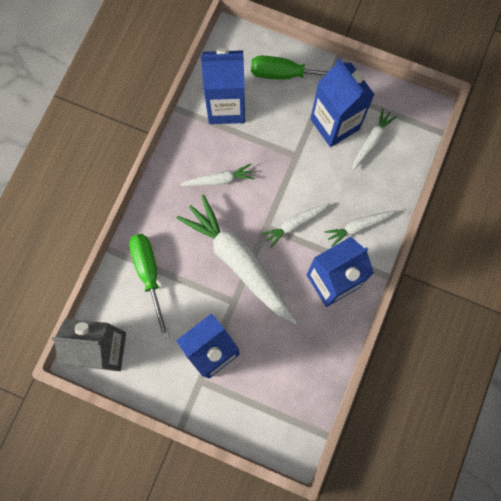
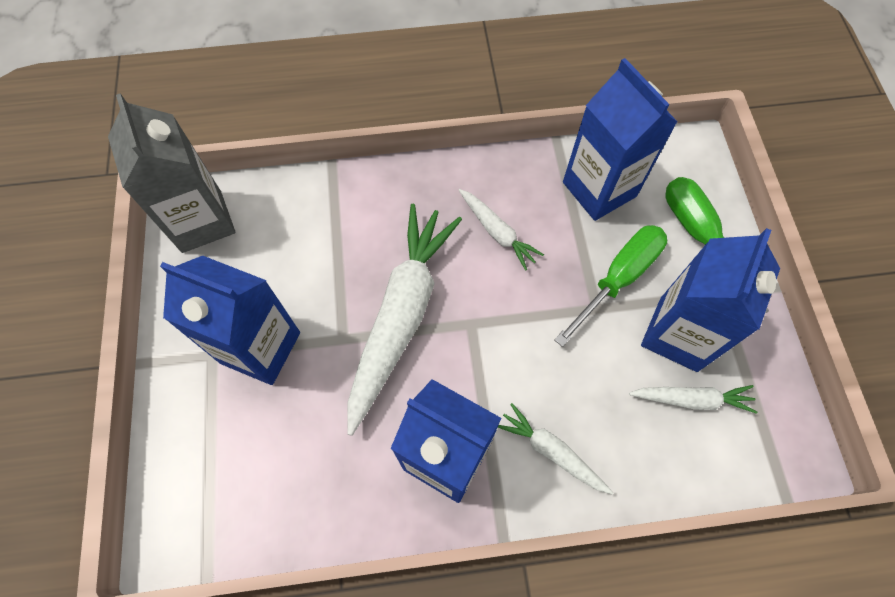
camera: 60 degrees right, 10 degrees down
green screwdriver [129,234,169,339] -> green screwdriver moved to [554,225,667,347]
white carrot [262,203,330,248] -> none

